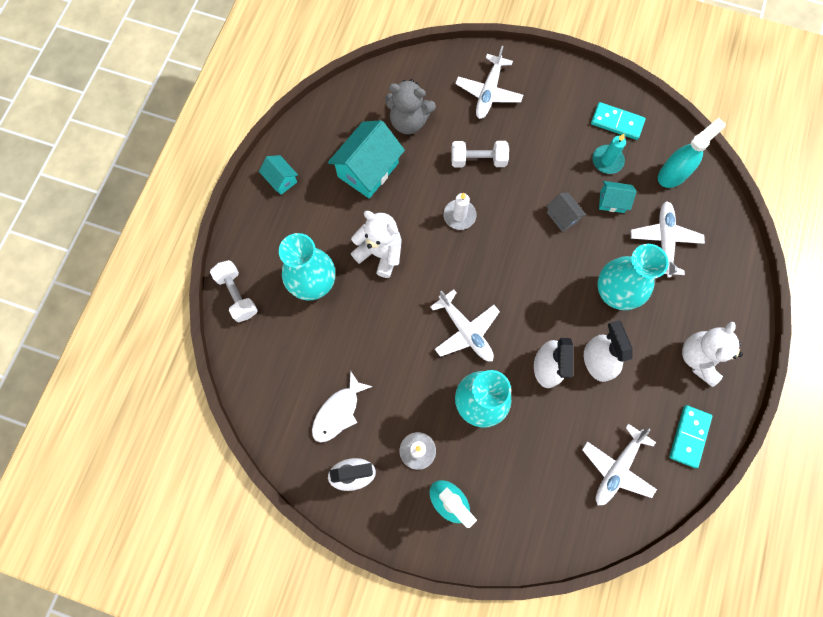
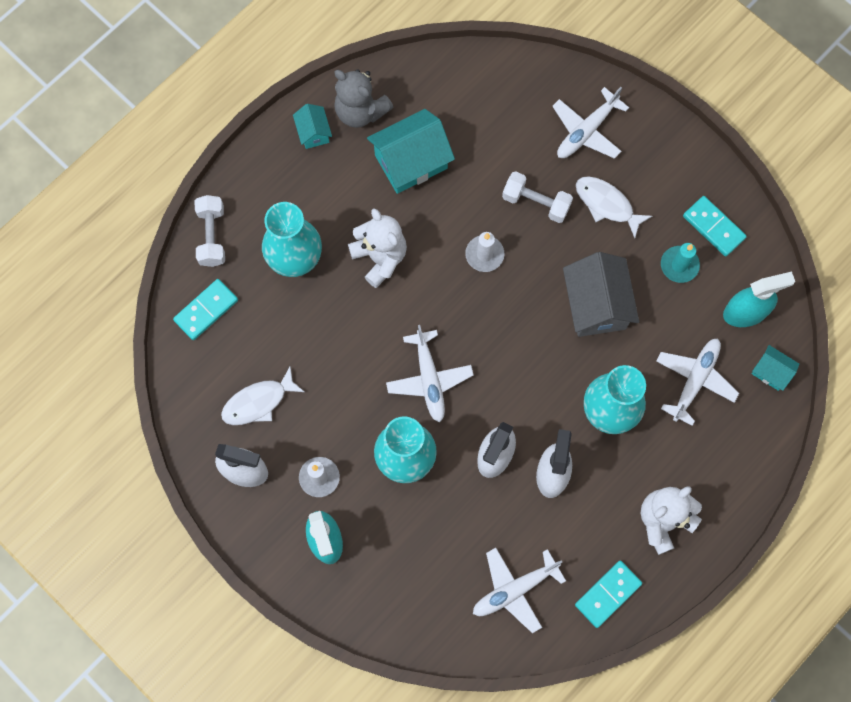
camera: 25 degrees right, 0 degrees up
grey teddy bear [385,79,436,134] -> grey teddy bear moved to [334,69,394,128]
grey house [546,192,586,232] -> grey house [563,252,639,337], size x1.93
turquoise house [599,181,636,213] -> turquoise house moved to [752,345,799,391]
none -> turquoise domino [173,279,238,340]
none -> white fish [576,176,652,238]

